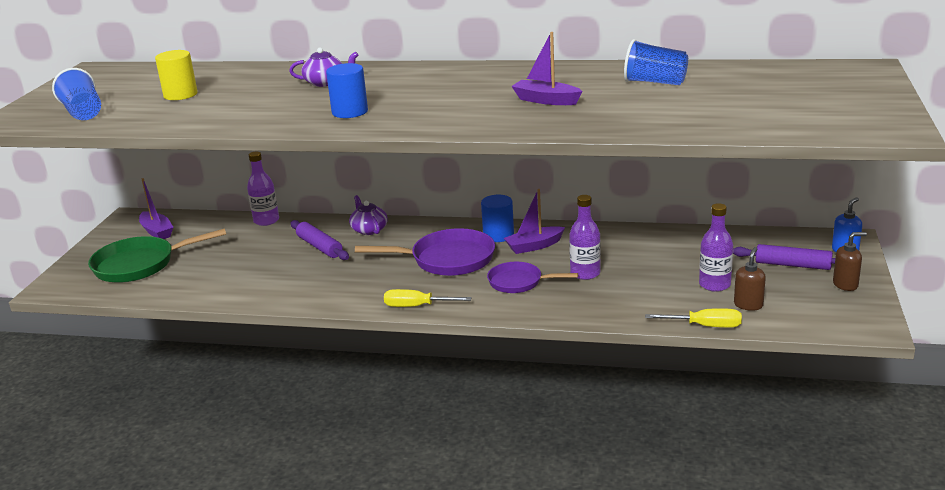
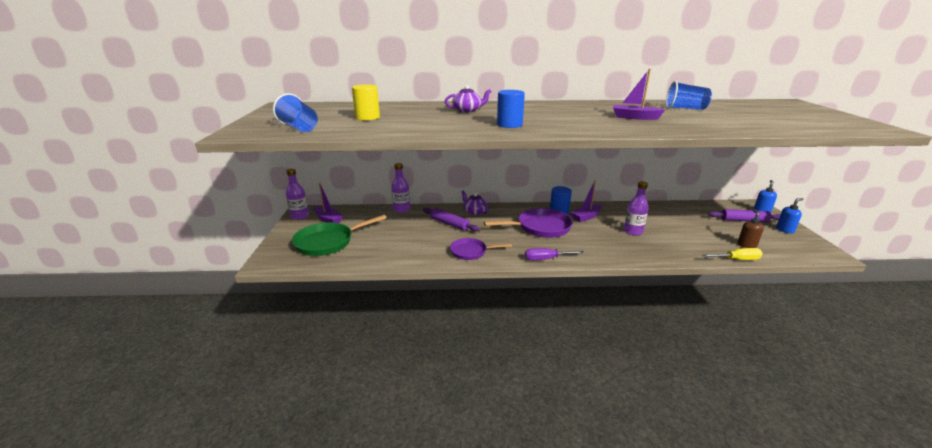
camera: 15 degrees left, 0 degrees up
yellow screwdriver [384,289,472,307] -> purple screwdriver [525,248,584,260]
purple pan [487,262,578,293] -> purple pan moved to [450,238,512,260]
purple bottle [699,203,733,292] -> purple bottle moved to [286,169,309,220]
brown soap dispenser [833,232,867,291] -> blue soap dispenser [776,198,803,233]

